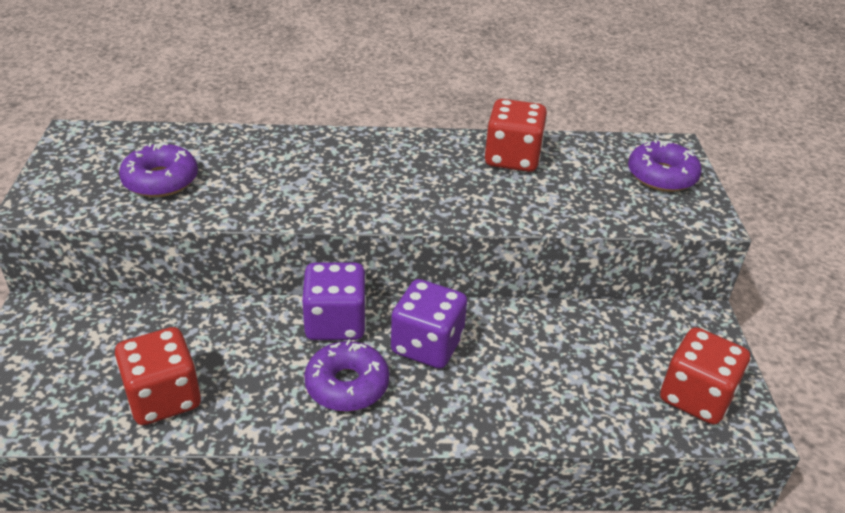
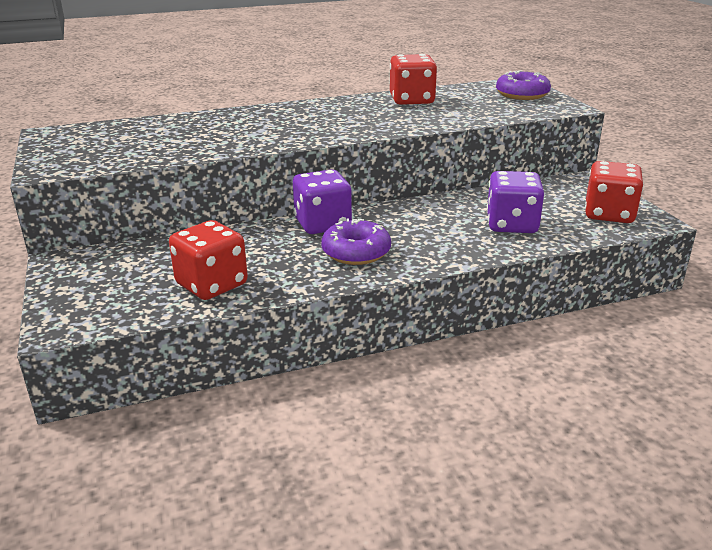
camera: 15 degrees left, 10 degrees down
purple donut [119,143,198,197] -> none
purple dice [391,279,467,369] -> purple dice moved to [487,171,544,233]

